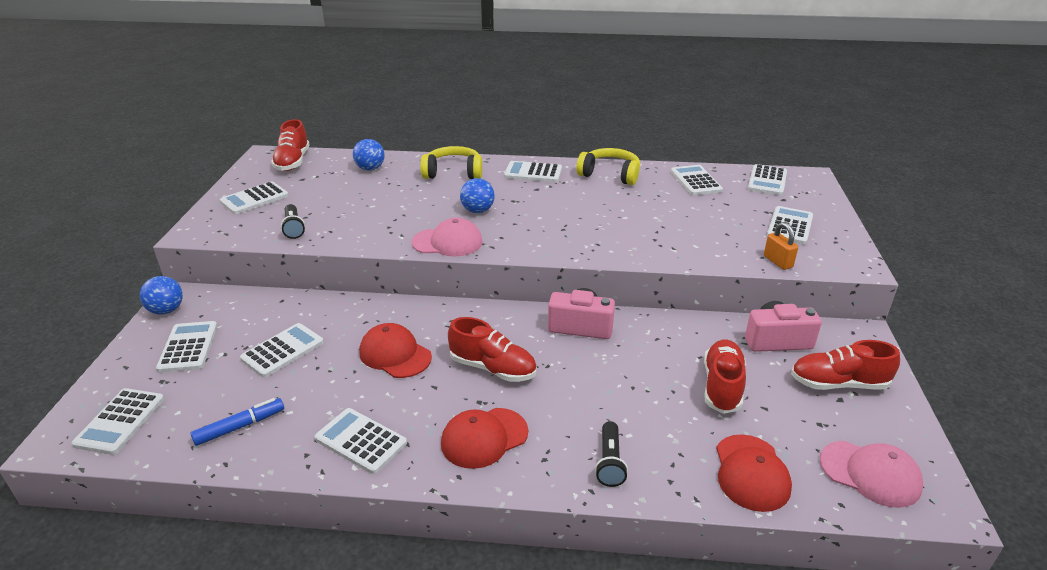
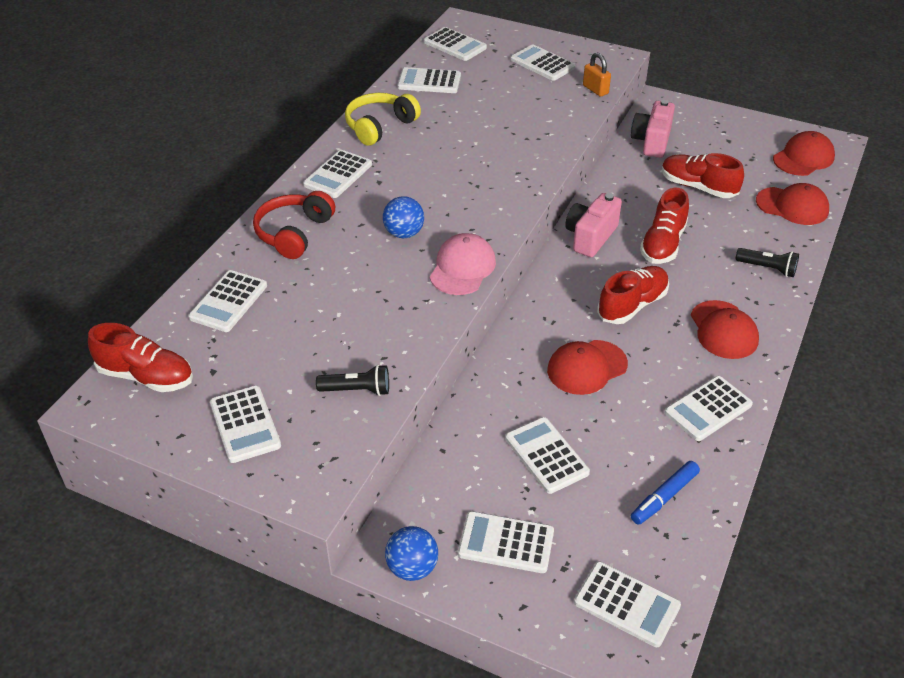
camera: 70 degrees left, 10 degrees up
blue marker [190,398,284,446] -> blue marker turned 120 degrees counterclockwise [631,461,700,525]
blue ball [353,139,385,171] -> white calculator [189,270,267,332]
yellow headphones [421,146,482,179] -> red headphones [253,191,335,259]
orange padlock [764,222,798,270] -> orange padlock turned 60 degrees clockwise [583,52,611,97]
red shoe [791,340,900,390] -> red shoe moved to [640,188,689,264]
pink cap [820,441,923,508] -> red cap [773,131,835,176]

